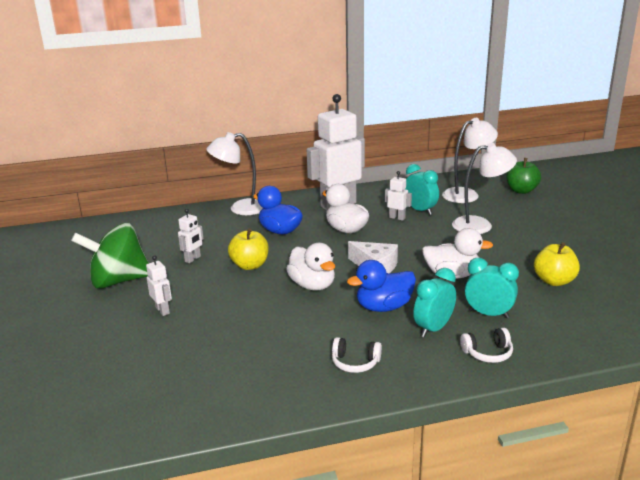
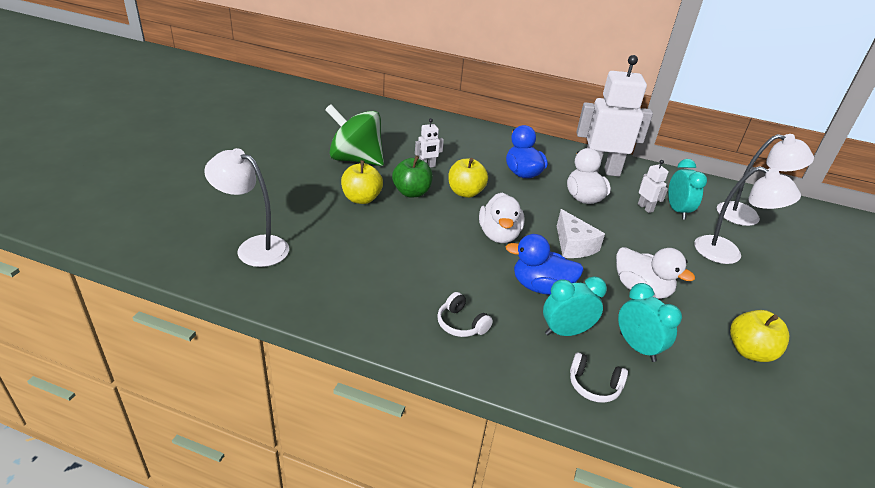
camera: 30 degrees right, 10 degrees up
white robot [146,255,172,316] -> yellow apple [341,160,383,204]
white lamp [206,132,263,215] -> white lamp moved to [204,148,289,267]
green apple [506,158,541,194] -> green apple moved to [392,155,433,197]

